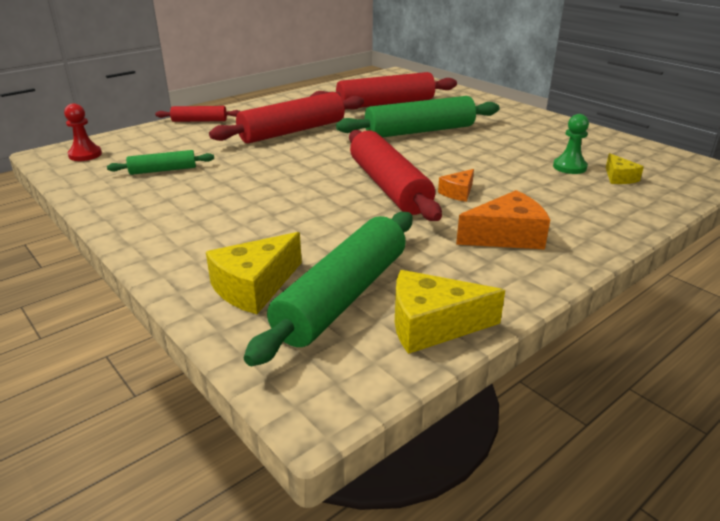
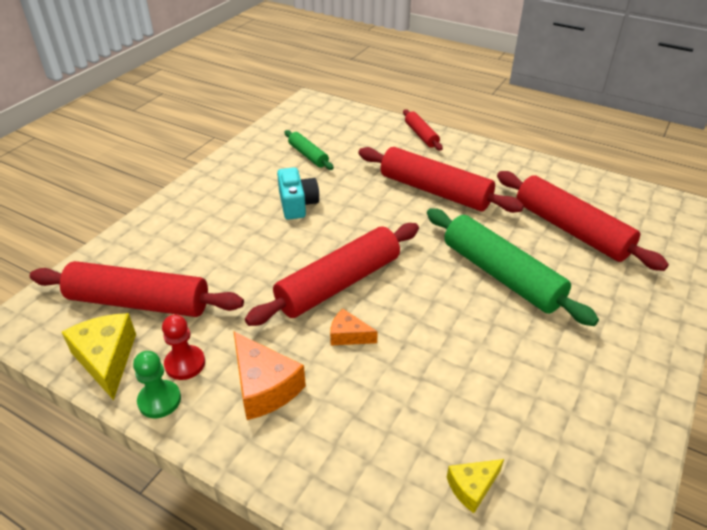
camera: 70 degrees right, 10 degrees up
red pawn [64,103,102,161] -> red pawn moved to [162,315,205,380]
yellow cheese [206,232,302,314] -> none
green rolling pin [244,212,412,366] -> red rolling pin [30,261,244,317]
green pawn [553,114,589,174] -> green pawn moved to [133,351,181,418]
none -> turquoise camera [277,167,319,220]

